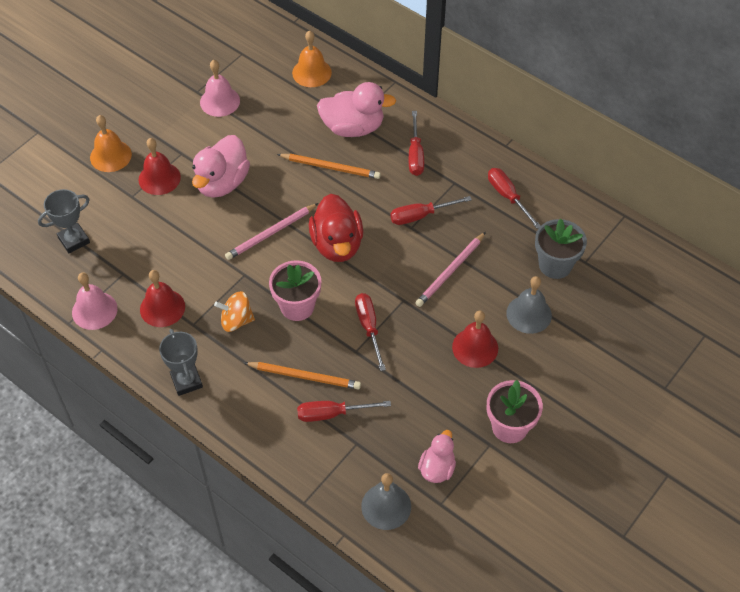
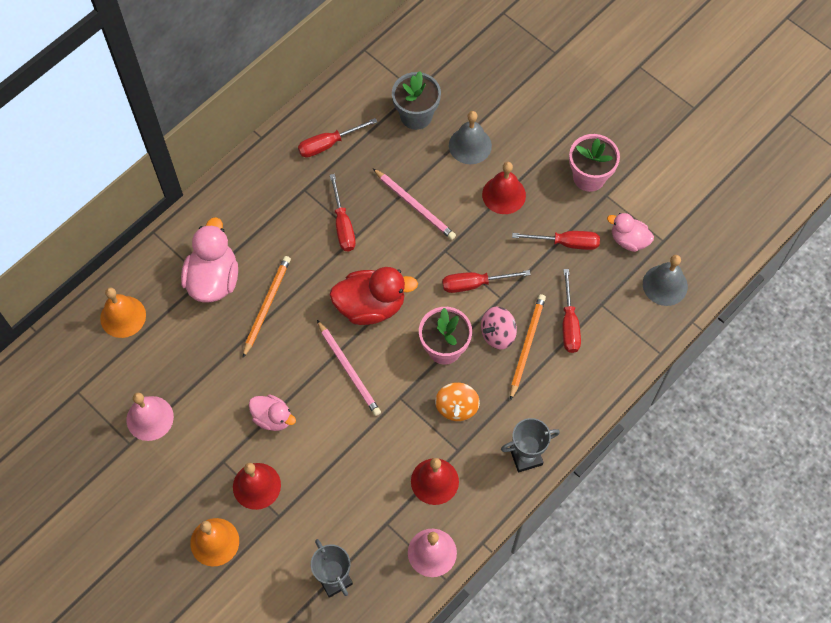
camera: 85 degrees left, 10 degrees up
pink duck [192,135,250,198] -> pink duck [249,395,296,431], size x0.59
red screwdriver [409,111,424,176] -> red screwdriver moved to [512,231,600,250]
none -> pink spinning top [481,306,517,350]

